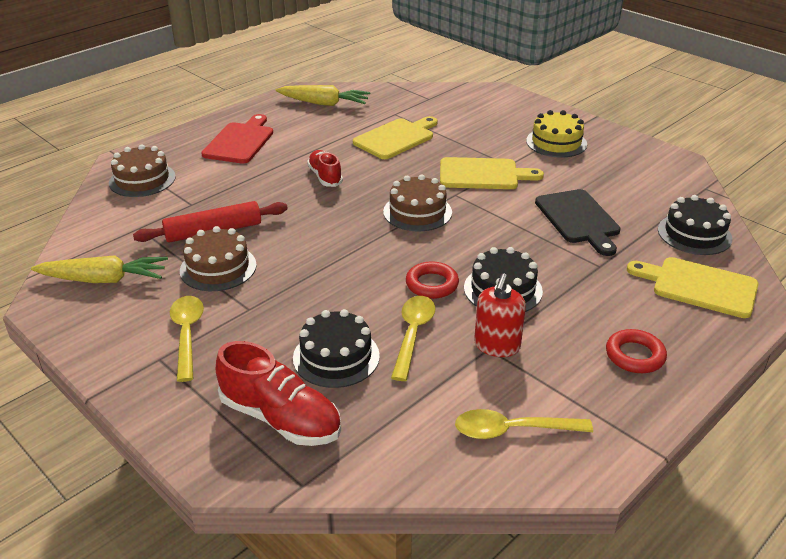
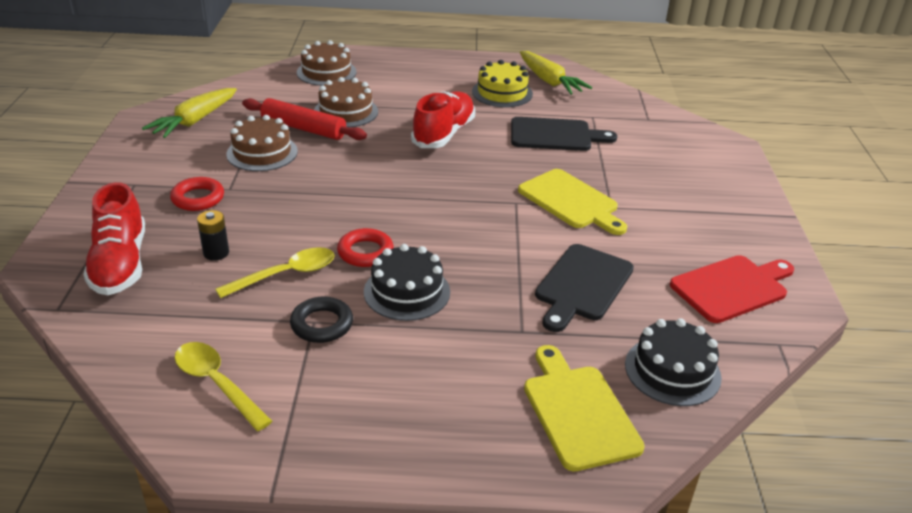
camera: 45 degrees right, 0 degrees up
yellow carrot [31,256,168,283] -> yellow carrot turned 75 degrees clockwise [142,88,237,138]
yellow spoon [170,296,204,382] -> none
red cutting board [201,114,273,164] -> red cutting board moved to [670,255,794,323]
black cake [293,309,380,388] -> black battery [197,210,229,261]
red shoe [307,150,343,187] -> red shoe [411,91,475,148], size x1.58
yellow cutting board [353,116,438,159] -> black cutting board [511,117,617,151]
brown cake [383,174,452,231] -> brown cake moved to [314,77,378,127]
red soap dispenser [474,273,526,357] -> black ring [290,296,353,343]
yellow cake [526,110,587,158] -> yellow cake moved to [472,60,533,107]
red ring [606,329,667,373] -> red ring moved to [170,177,224,211]

